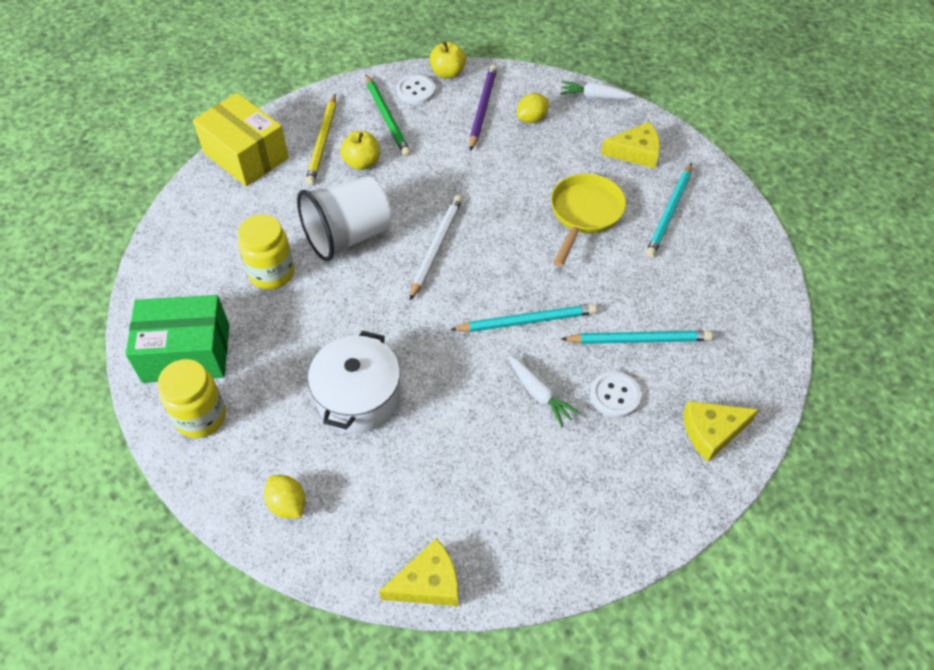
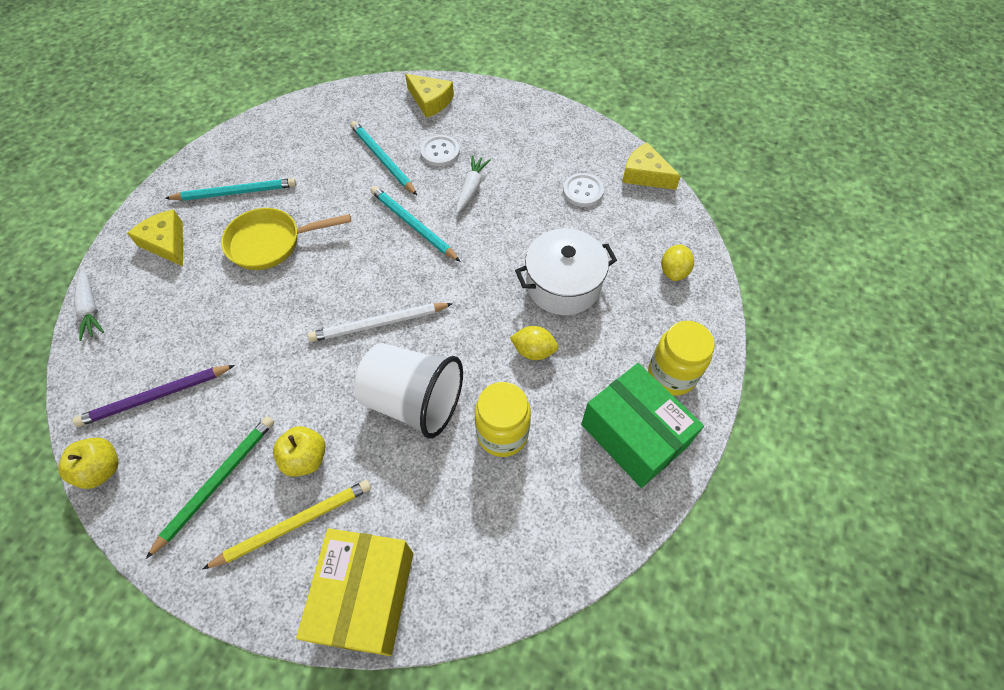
camera: 125 degrees left, 5 degrees up
white button [396,75,436,104] -> white button moved to [563,173,604,207]
yellow lemon [517,93,549,123] -> yellow lemon moved to [510,326,558,360]

